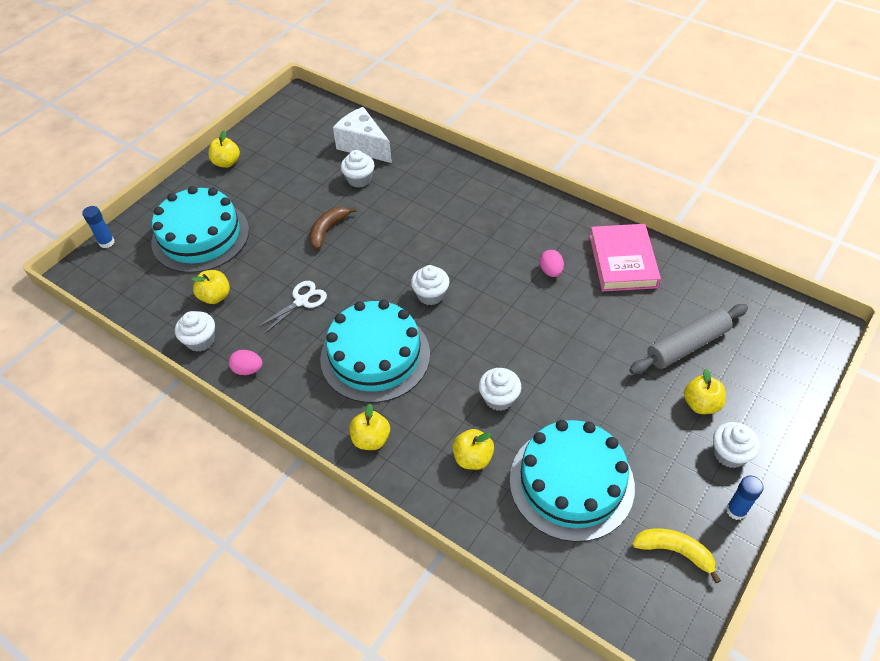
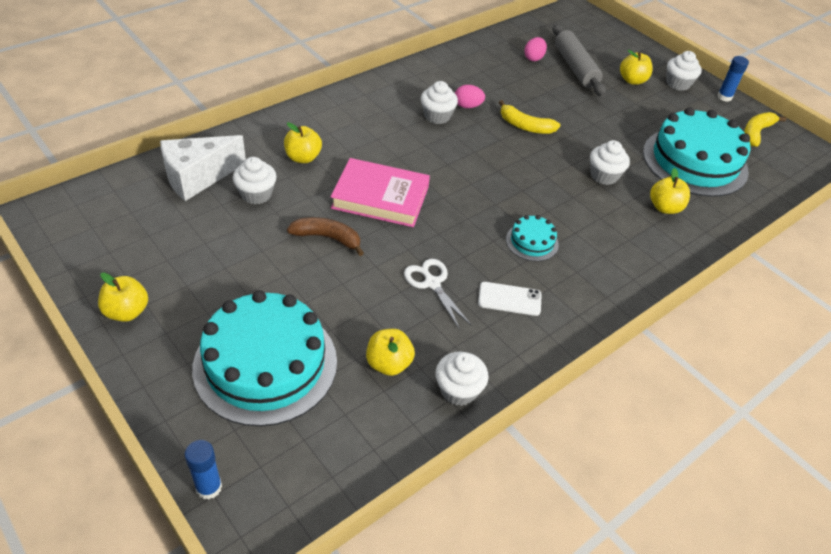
camera: 80 degrees left, 5 degrees down
pink egg [229,350,263,375] -> pink egg moved to [524,37,547,61]
brown banana [309,207,357,249] -> brown banana turned 150 degrees clockwise [287,217,364,256]
turquoise cake [320,300,430,403] -> turquoise cake [506,215,559,261], size x0.44
yellow apple [349,403,390,450] -> yellow apple moved to [284,122,322,163]
white cupcake [411,265,449,305] -> white cupcake moved to [421,81,458,124]
pink book [590,224,661,291] -> pink book moved to [331,158,430,227]
none -> white phone [478,282,542,316]
none -> yellow banana [499,100,561,134]

